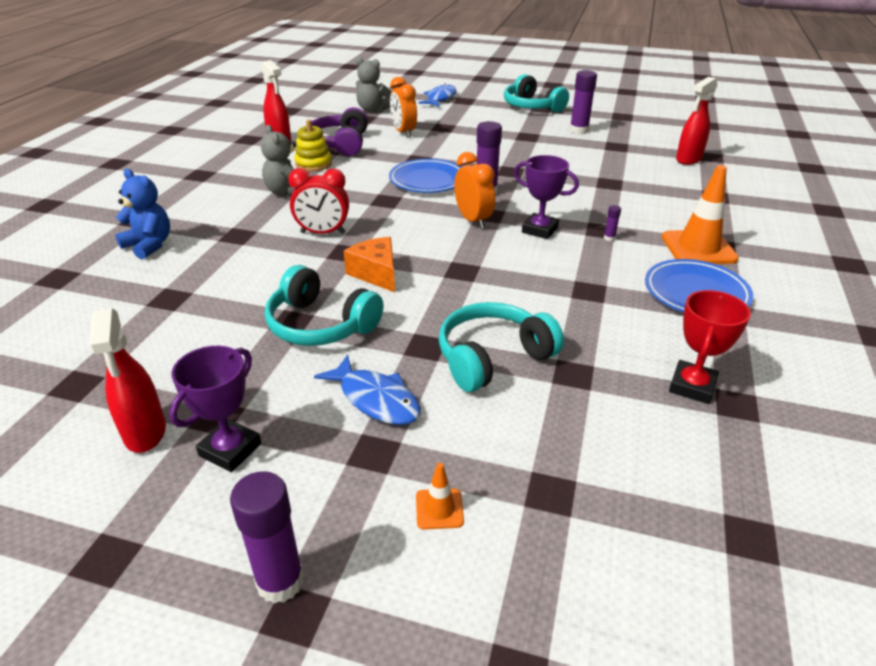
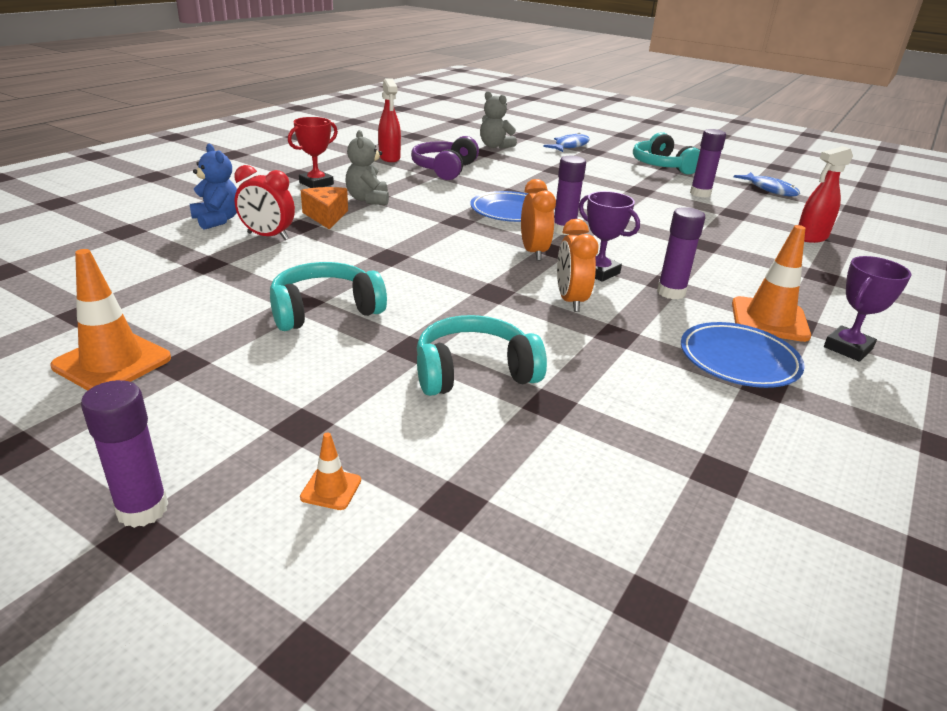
camera: 15 degrees right, 5 degrees down
red spray bottle [89,308,166,453] -> orange traffic cone [50,249,171,391]
purple trophy [169,346,261,472] -> purple trophy moved to [824,256,911,362]
turquoise headphones [265,265,384,346] -> turquoise headphones turned 105 degrees clockwise [270,262,387,331]
red clock [288,168,349,234] -> red clock moved to [234,165,295,240]
yellow stacking toy [294,119,332,172] -> none
blue fish [314,355,421,425] -> blue fish moved to [734,172,800,196]
orange cheese [344,237,395,292] -> orange cheese moved to [301,187,348,230]
orange clock [390,77,417,138] -> orange clock moved to [557,219,599,312]
purple glue stick [604,205,621,241] -> purple glue stick [657,207,705,299], size x2.25
red trophy [669,290,751,404] -> red trophy moved to [288,117,338,188]

